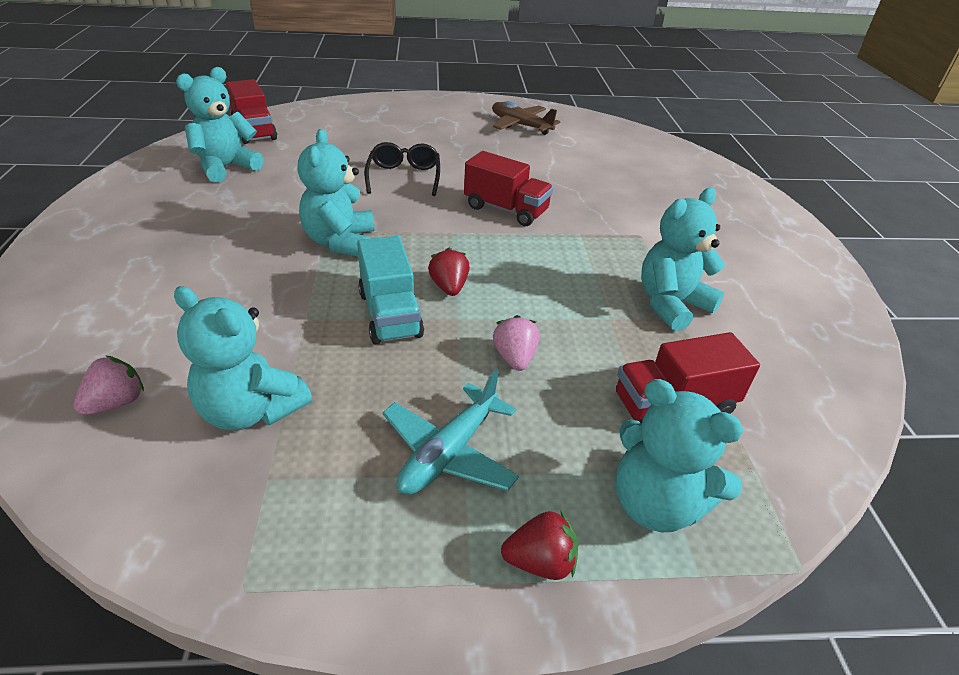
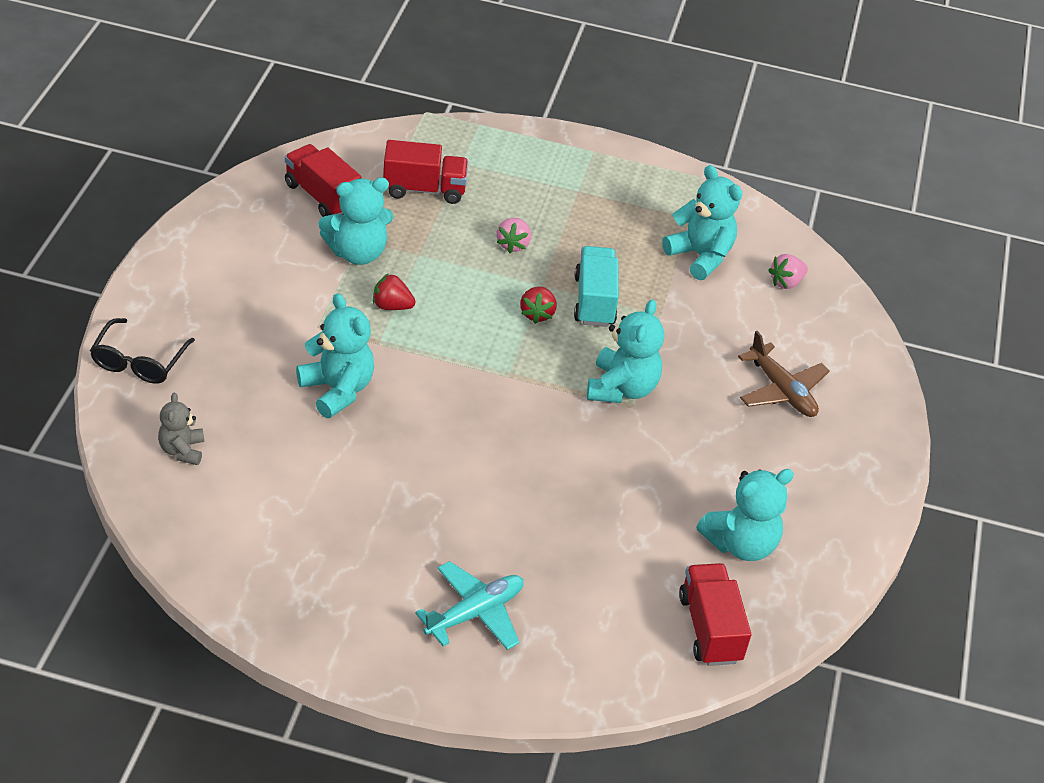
camera: 165 degrees left, 5 degrees up
black glasses [365,142,440,196] -> black glasses moved to [90,318,195,384]
turquoise plane [382,370,519,495] -> turquoise plane moved to [415,561,524,650]
red truck [464,151,553,226] -> red truck moved to [285,144,362,217]
brown plane [492,101,560,135] -> brown plane moved to [738,331,830,417]
red strawberry [501,510,578,580] -> red strawberry moved to [373,273,416,310]
turquoise teddy bear [616,379,743,532] -> turquoise teddy bear moved to [296,293,374,418]
none -> grey teddy bear [158,393,204,465]

